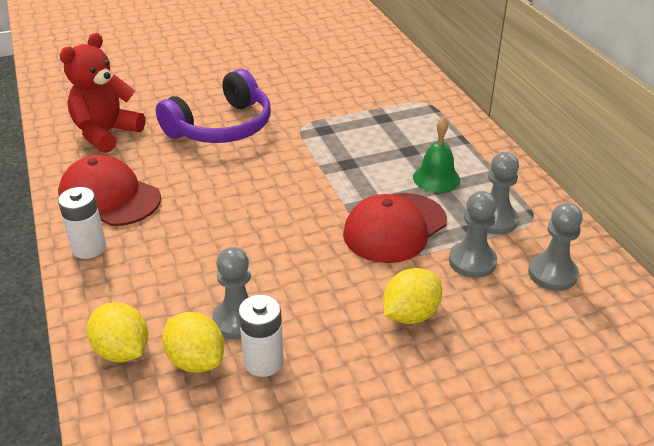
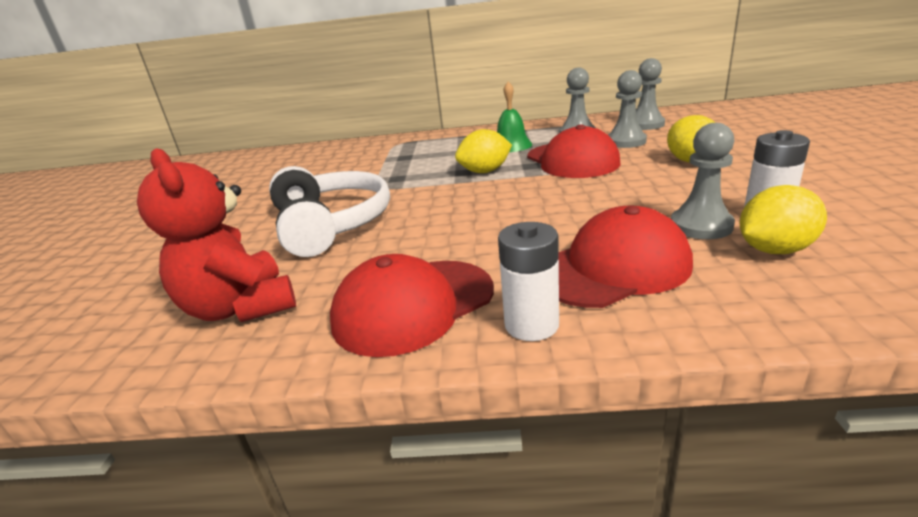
camera: 65 degrees left, 10 degrees down
yellow lemon [87,302,148,362] -> yellow lemon moved to [455,129,512,173]
purple headphones [156,69,271,143] -> white headphones [269,166,390,257]
none -> red cap [558,206,693,308]

